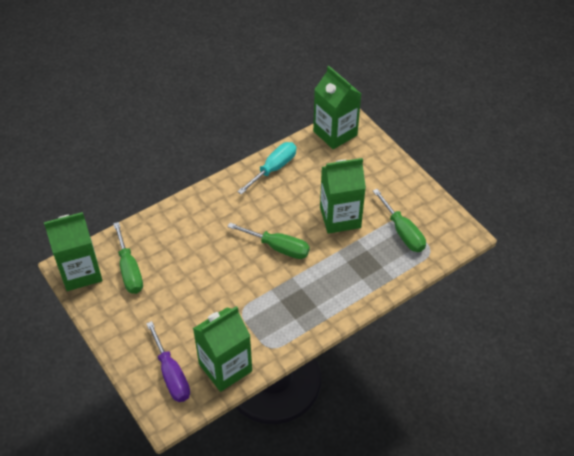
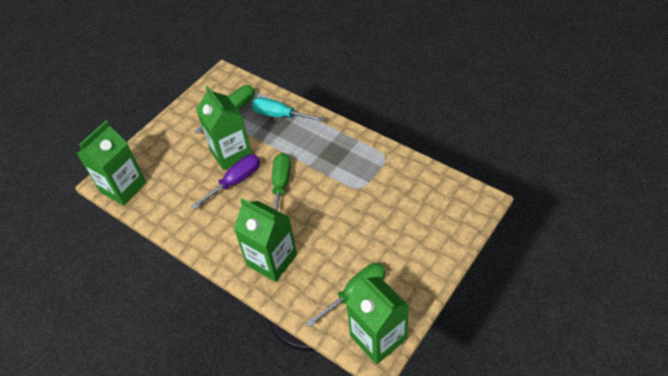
camera: 105 degrees left, 0 degrees up
purple screwdriver [146,321,190,402] -> purple screwdriver moved to [191,154,260,210]
green carton [193,306,252,392] -> green carton moved to [234,198,297,282]
turquoise screwdriver [237,142,297,195] -> turquoise screwdriver moved to [252,97,325,122]

